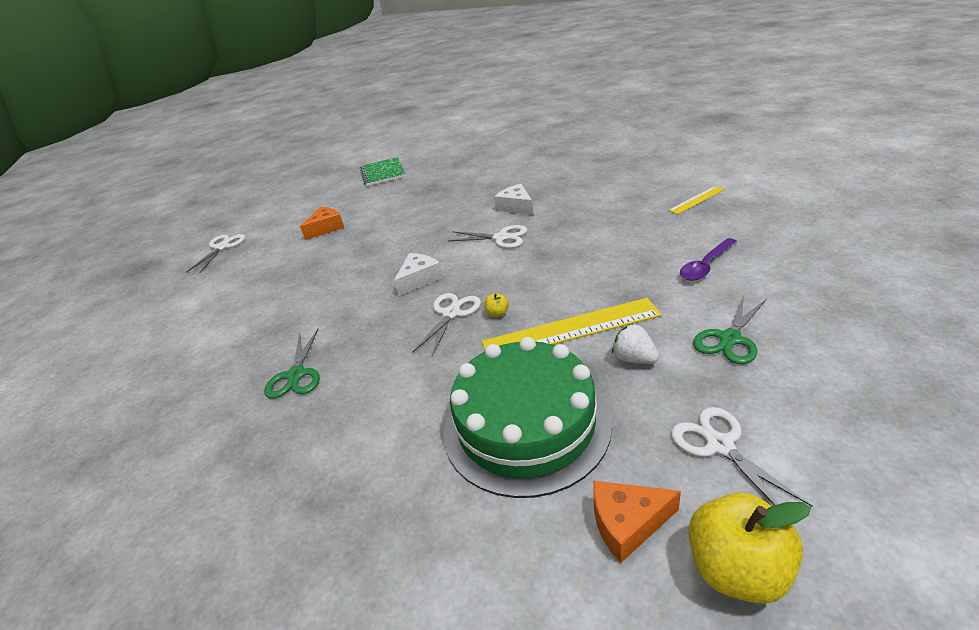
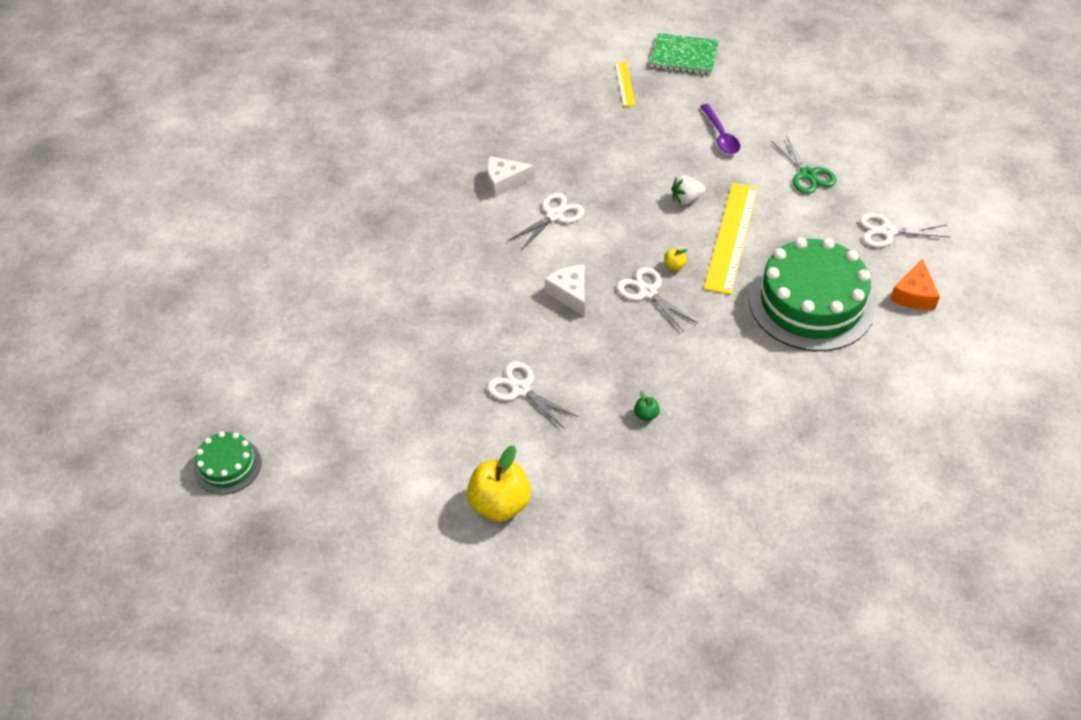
camera: 65 degrees left, 15 degrees up
white scissors [186,234,245,273] -> white scissors moved to [487,362,578,429]
green scissors [264,329,320,399] -> green apple [634,391,660,421]
orange cheese [300,207,344,240] -> none
green notebook [360,157,406,186] -> green notebook moved to [650,33,719,75]
white strawberry [612,324,659,364] -> white strawberry moved to [671,175,706,205]
yellow apple [689,493,811,604] -> yellow apple moved to [467,445,531,522]
none -> green cake [194,431,261,495]

